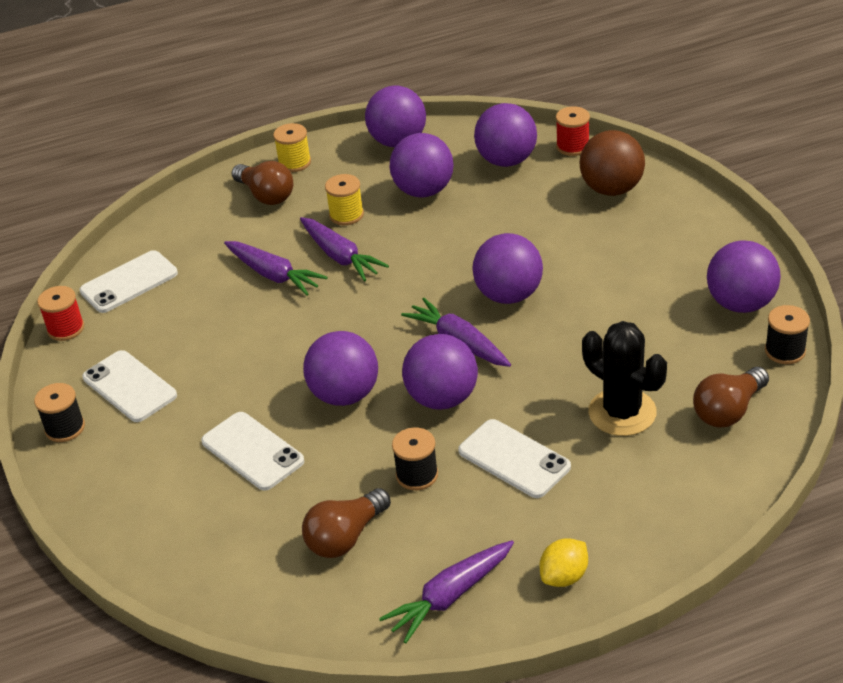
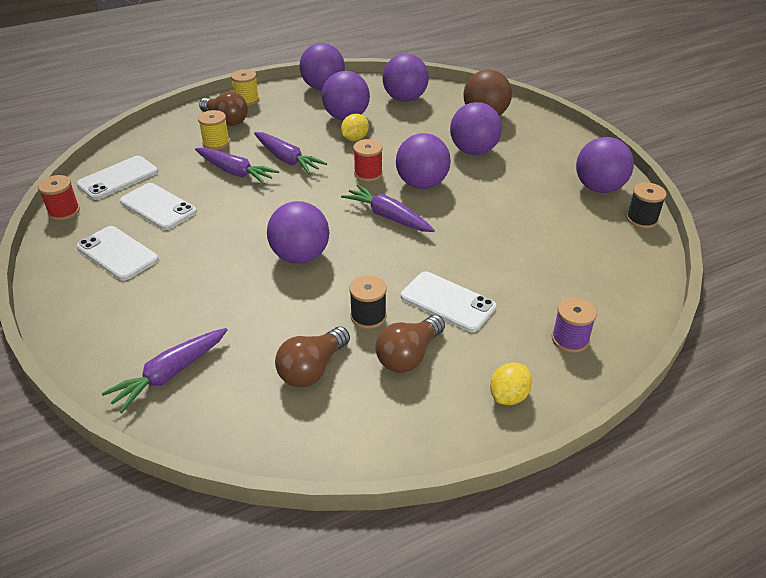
camera: 10 degrees left, 0 degrees up
black spool [34,383,85,442] -> none
white phone [201,412,305,491] -> white phone moved to [120,183,197,230]
yellow spool [325,174,364,225] -> yellow spool moved to [198,110,230,150]
purple carrot [379,541,514,643] -> purple carrot moved to [102,328,227,413]
purple ball [402,334,478,410] -> purple ball moved to [450,102,502,155]
red spool [556,106,590,156] -> red spool moved to [353,139,383,182]
black cactus [582,321,667,436] -> none
brown light bulb [693,367,769,427] -> brown light bulb moved to [376,315,445,373]
none -> yellow lemon [341,114,369,141]
none -> purple spool [552,297,597,353]

